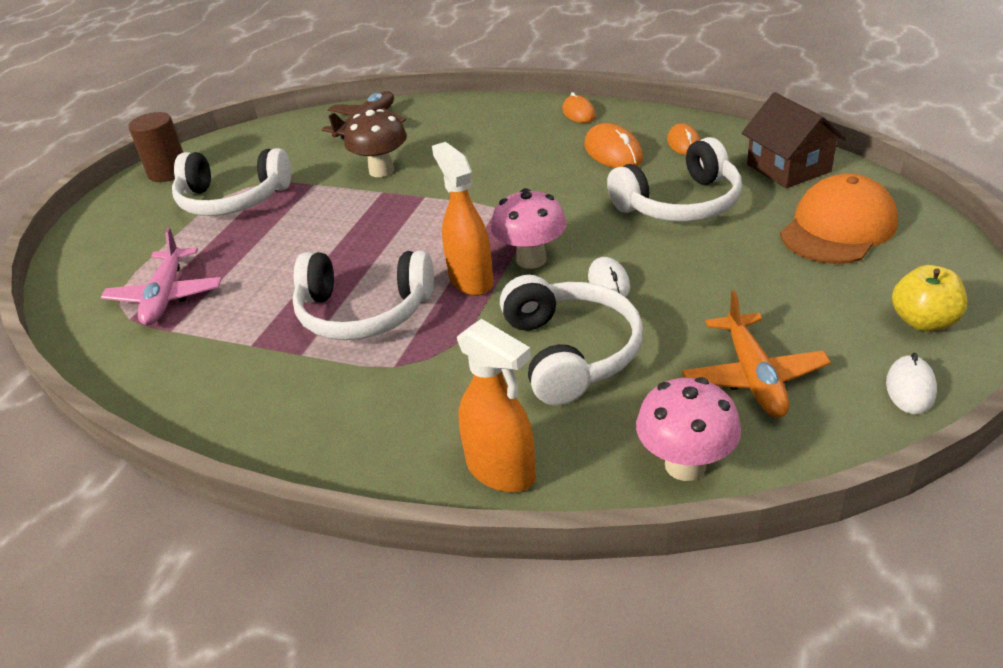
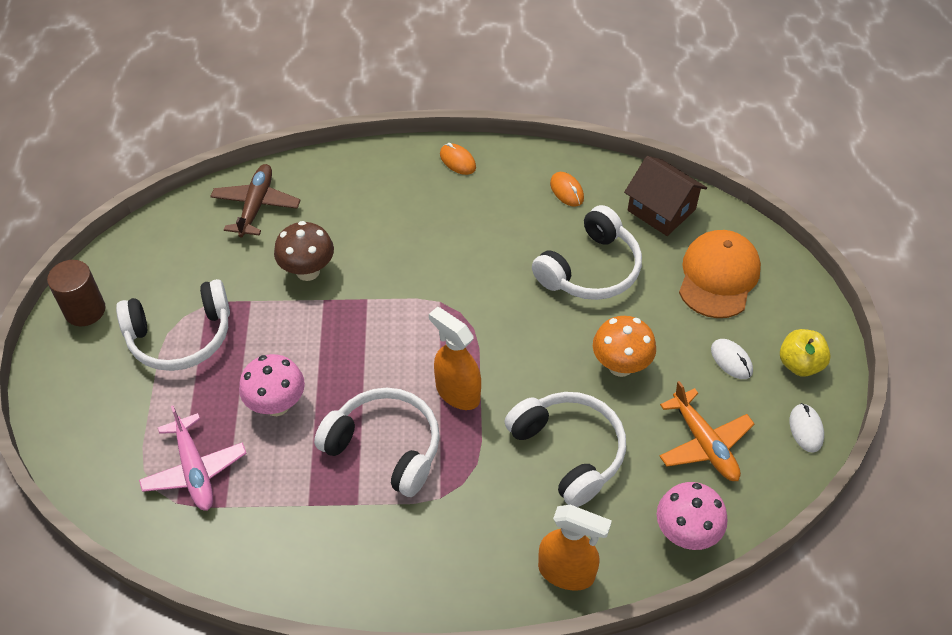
camera: 25 degrees left, 15 degrees up
white headphones [292,251,434,340] -> white headphones turned 135 degrees counterclockwise [314,388,440,497]
pink mushroom [491,188,567,269] -> pink mushroom moved to [239,354,305,416]
orange mouse [584,123,643,168] -> none
white mouse [588,257,630,297] -> white mouse moved to [711,339,753,379]
none -> orange mushroom [593,316,656,377]

